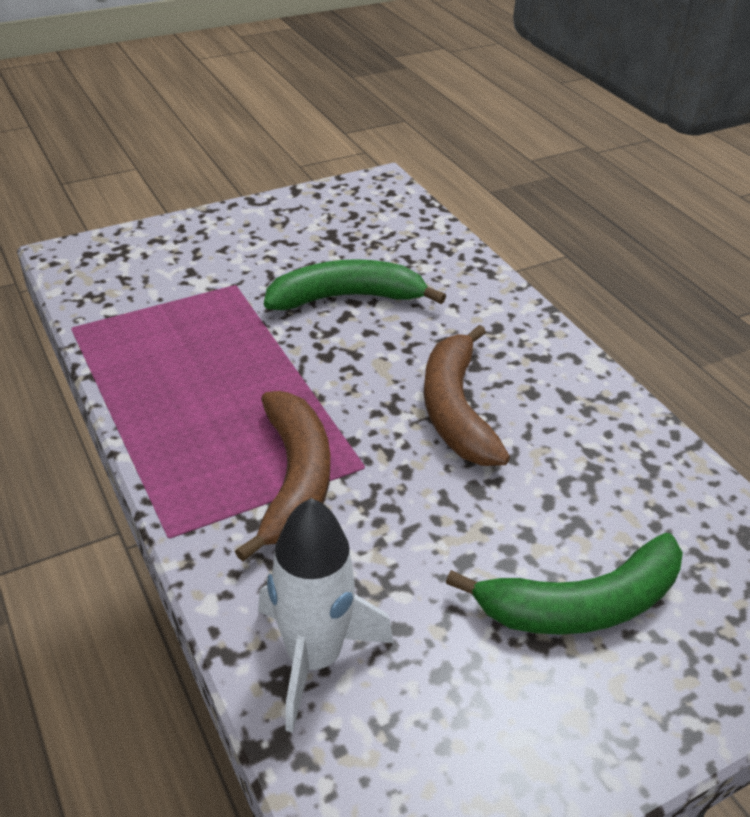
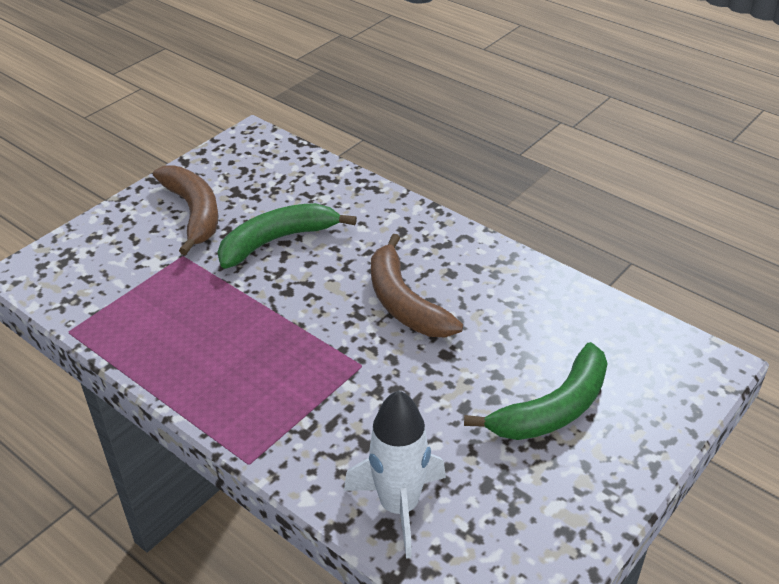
camera: 20 degrees left, 0 degrees up
brown banana [235,391,330,562] -> brown banana moved to [153,166,219,255]

